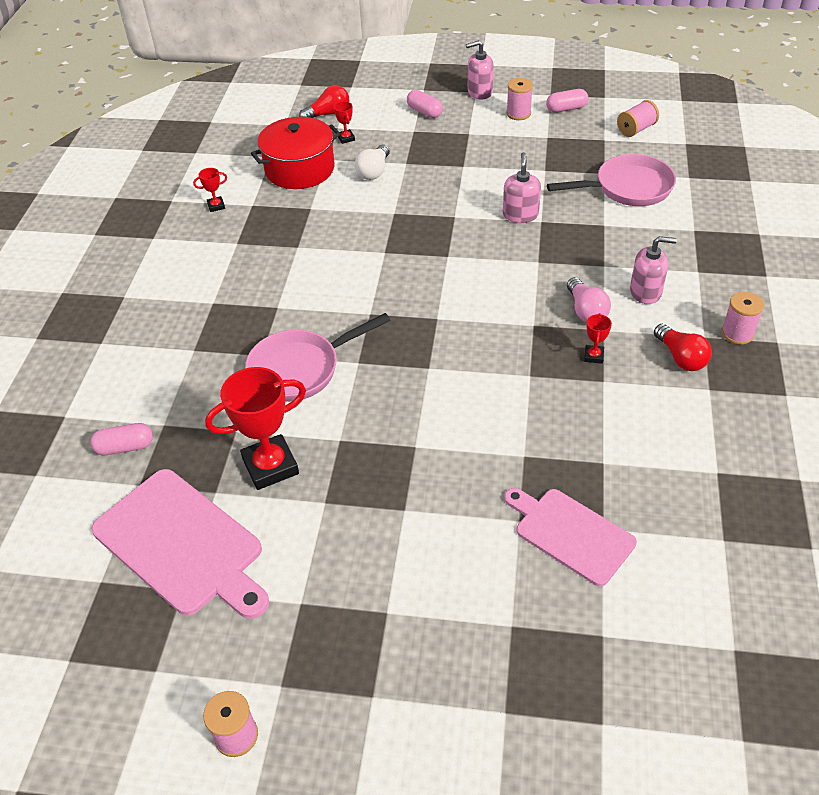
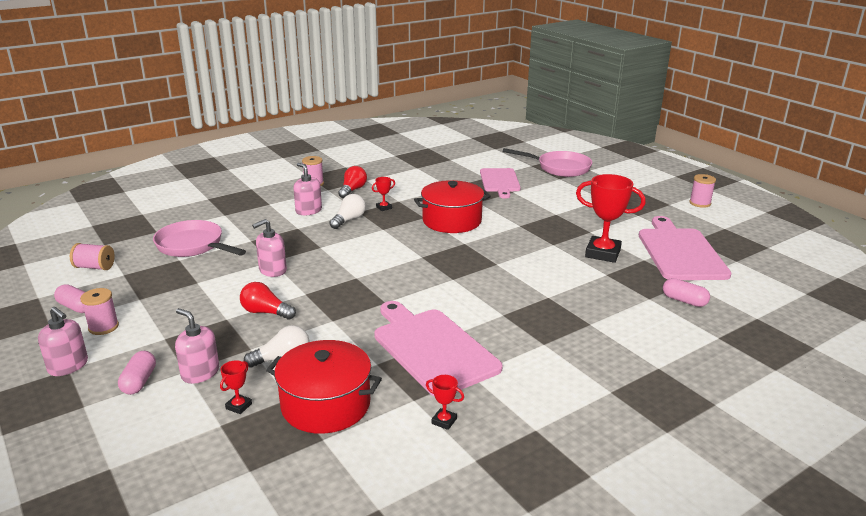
camera: 135 degrees left, 20 degrees down
pink pan [245,313,391,402] -> pink pan moved to [503,148,592,177]
red light bulb [299,85,349,118] -> red light bulb moved to [240,282,296,320]
pink light bulb [567,277,611,322] -> white light bulb [329,194,366,229]
none -> pink soap dispenser [175,308,219,384]
none -> pink cutting board [374,301,503,397]
none -> red pot [414,180,491,233]

